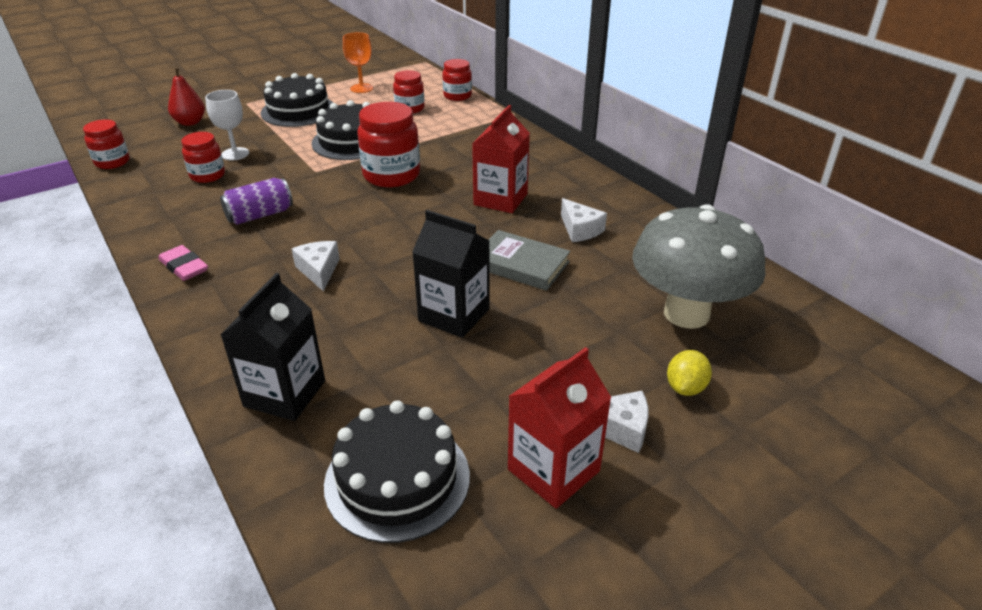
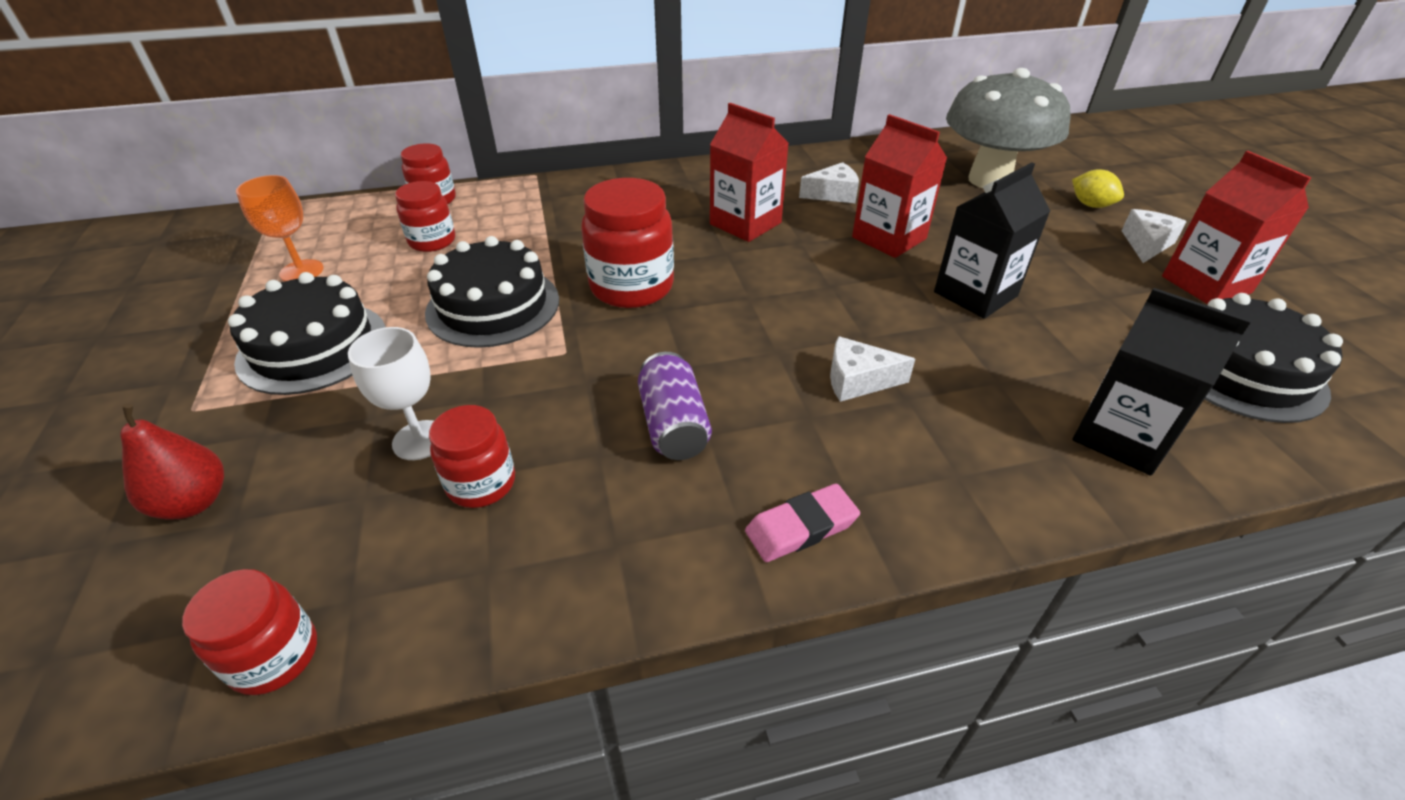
camera: 70 degrees left, 5 degrees up
grey book [489,230,570,291] -> red carton [852,114,947,258]

